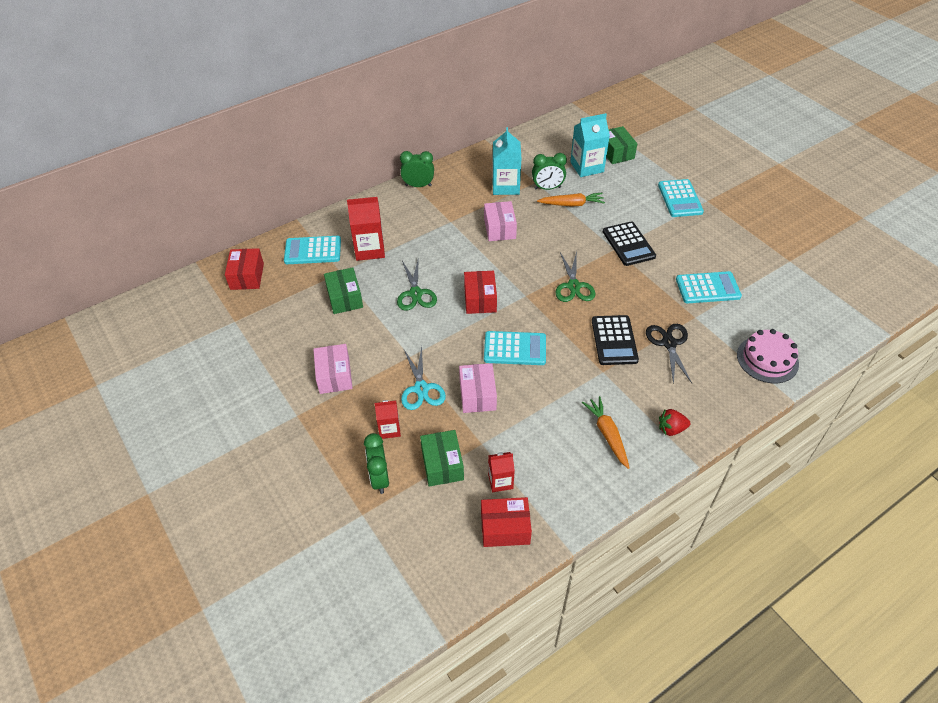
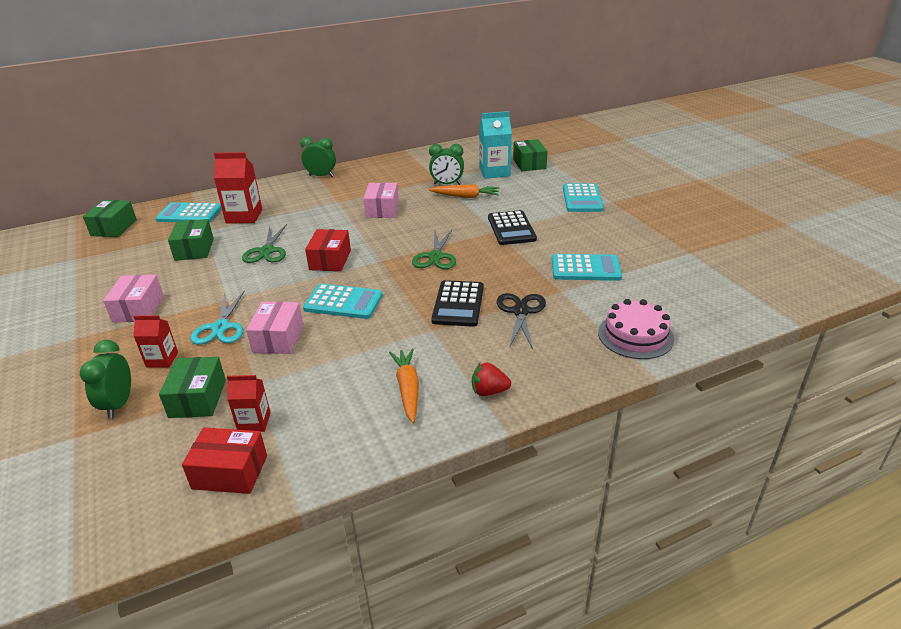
camera: 10 degrees right, 15 degrees down
red box [225,248,264,290] -> green box [83,200,137,237]
turquoise carton [492,127,522,195] -> none

